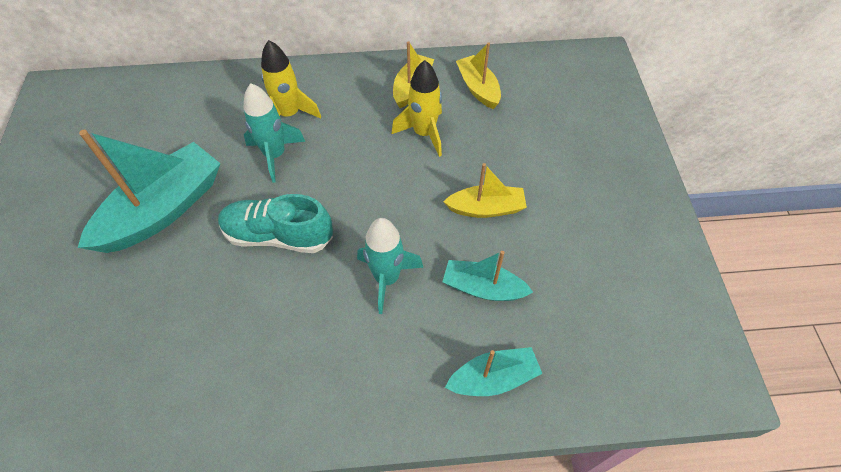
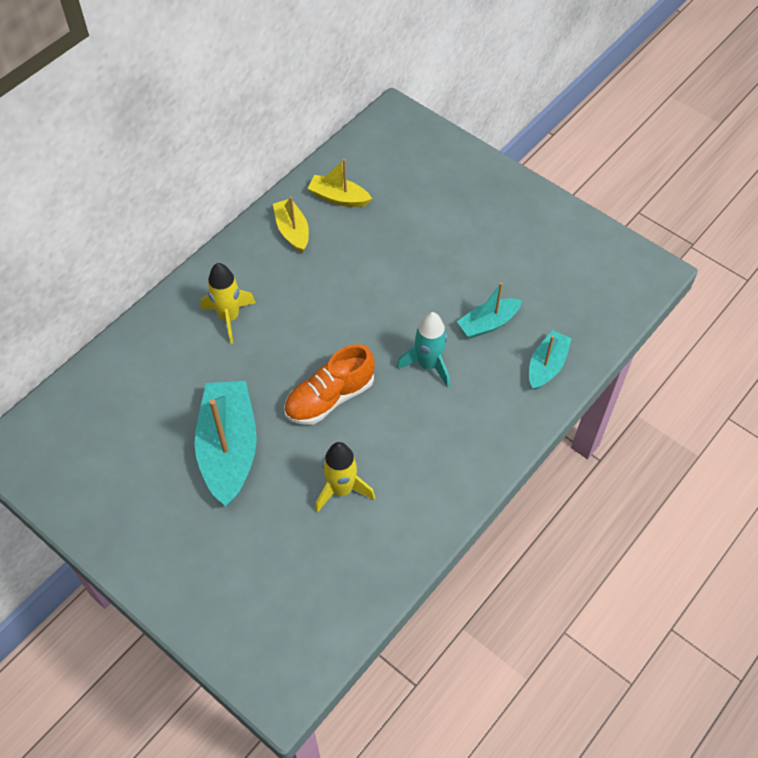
camera: 45 degrees left, 0 degrees up
turquoise shoe [218,194,333,253] -> orange shoe [284,344,375,425]
turquoise rocket [244,83,305,183] -> none
yellow rocket [392,60,442,157] -> yellow rocket moved to [315,442,375,513]
yellow boat [443,163,527,218] -> none

